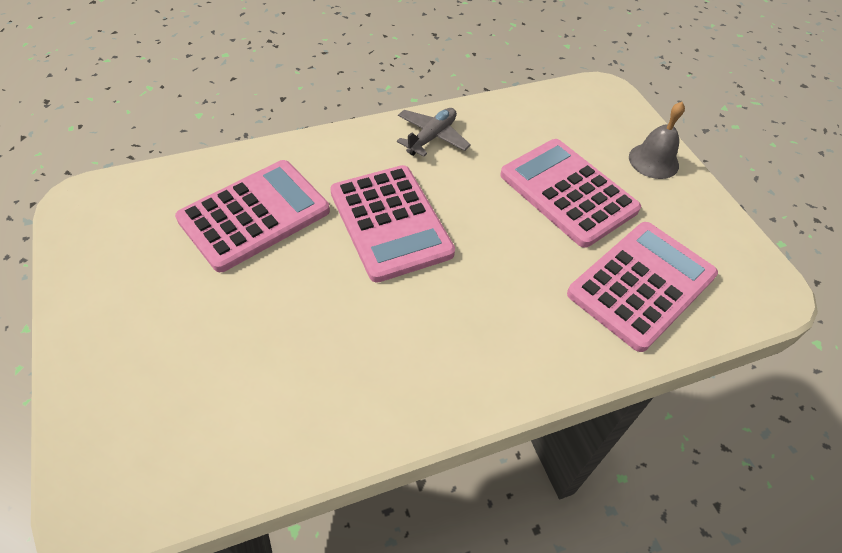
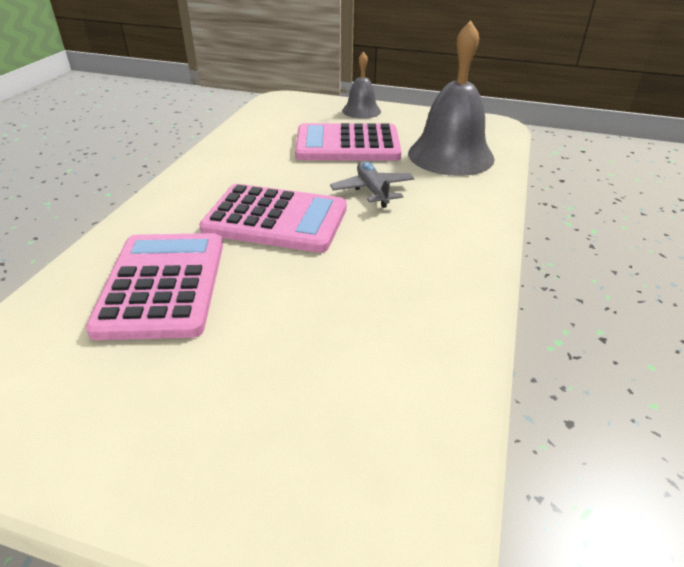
camera: 50 degrees left, 15 degrees down
grey plane [397,108,471,157] -> grey plane moved to [330,161,414,208]
pink calculator [567,222,718,352] -> grey bell [408,21,495,176]

